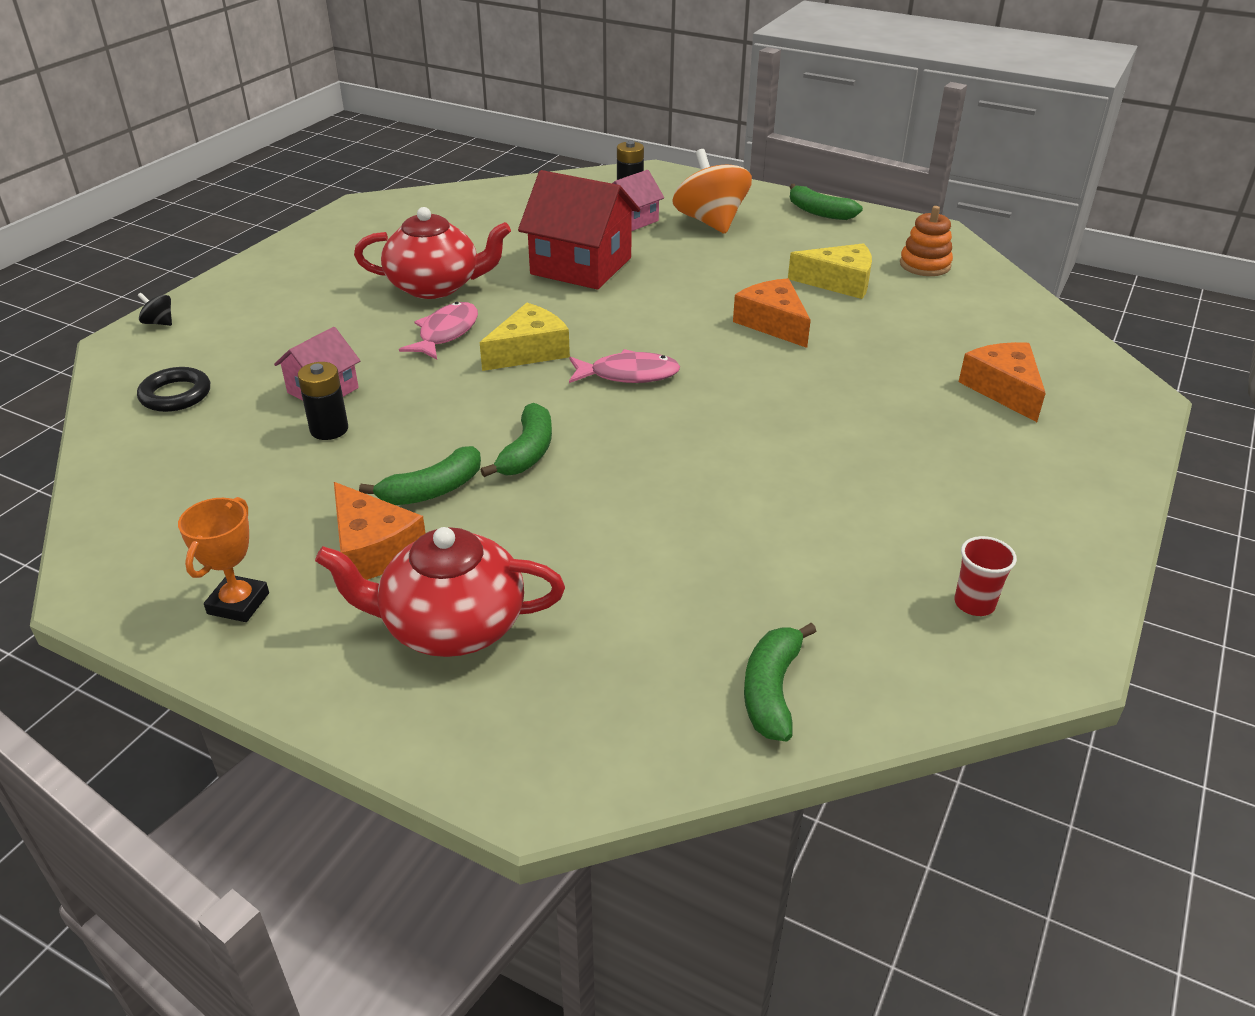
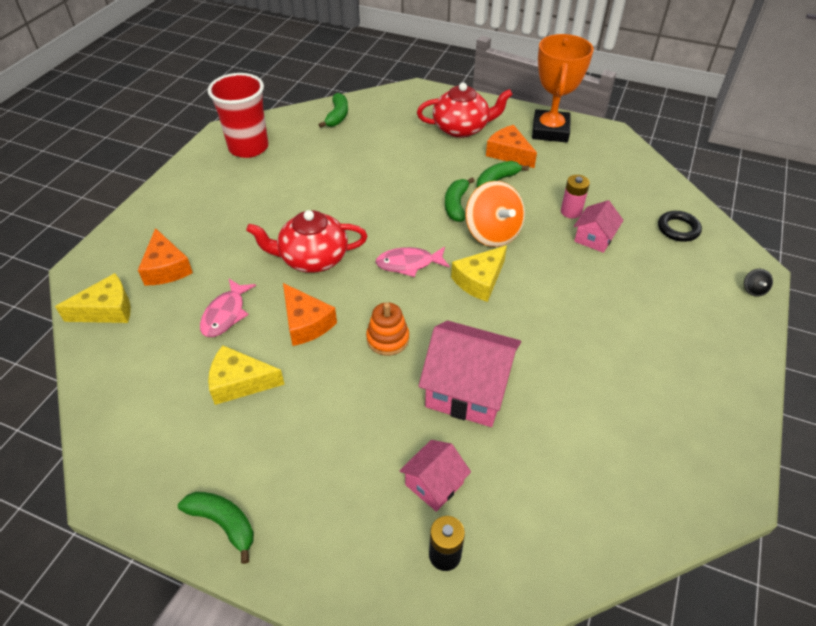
camera: 175 degrees right, 10 degrees up
black spinning top [138,293,172,326] -> black spinning top turned 75 degrees clockwise [744,269,773,297]
orange trophy [178,497,269,622] -> orange trophy [532,34,594,143], size x1.95
black battery [298,362,348,440] -> pink battery [561,175,590,219]
red teapot [354,207,511,299] -> red teapot moved to [246,210,367,273]
pink fish [399,302,478,360] -> pink fish moved to [200,279,256,337]
red house [518,170,640,289] -> pink house [419,320,521,427]
orange spinning top [672,149,752,234] -> orange spinning top moved to [466,181,525,247]
orange stacking toy [900,206,953,276] -> orange stacking toy moved to [366,302,409,356]
red cup [954,536,1017,616] -> red cup [208,73,268,158], size x2.36
none -> yellow cheese [55,273,131,323]

